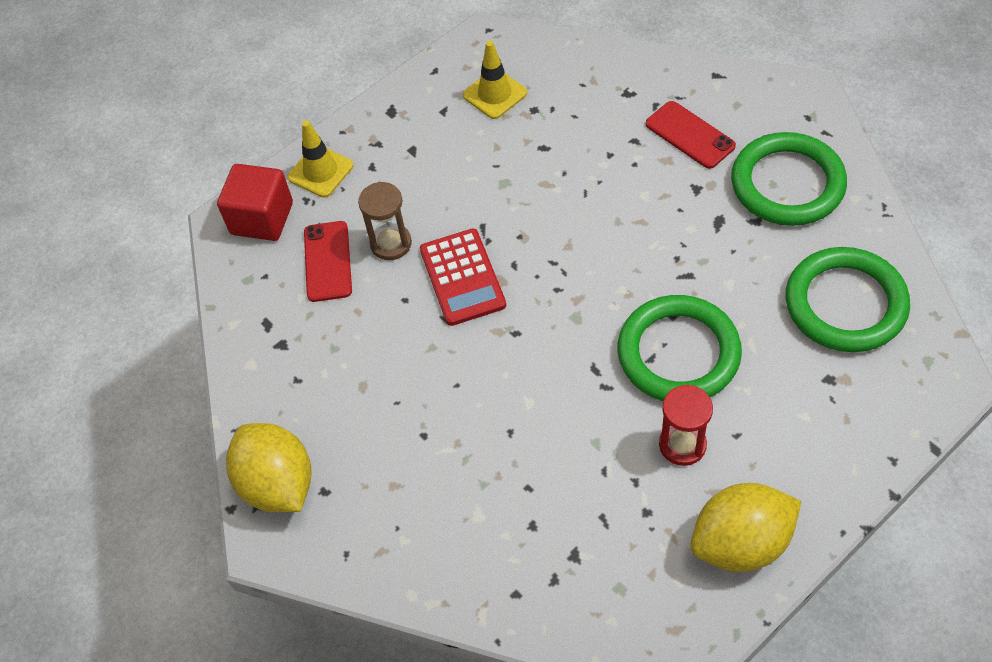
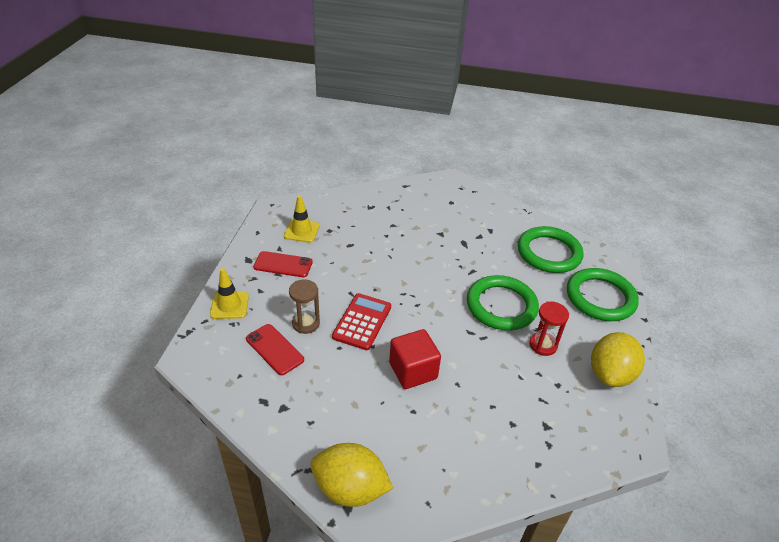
camera: 45 degrees left, 15 degrees down
red cube [217,164,293,241] -> red cube moved to [389,329,441,389]
red calculator [420,229,506,326] -> red calculator turned 105 degrees counterclockwise [332,293,391,350]
red phone [646,101,736,169] -> red phone moved to [253,251,313,277]
green ring [731,132,847,226] -> green ring moved to [567,268,639,321]

